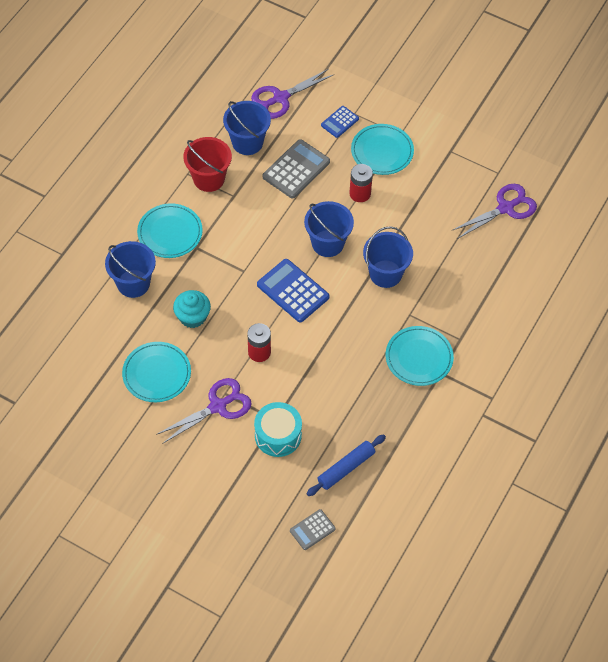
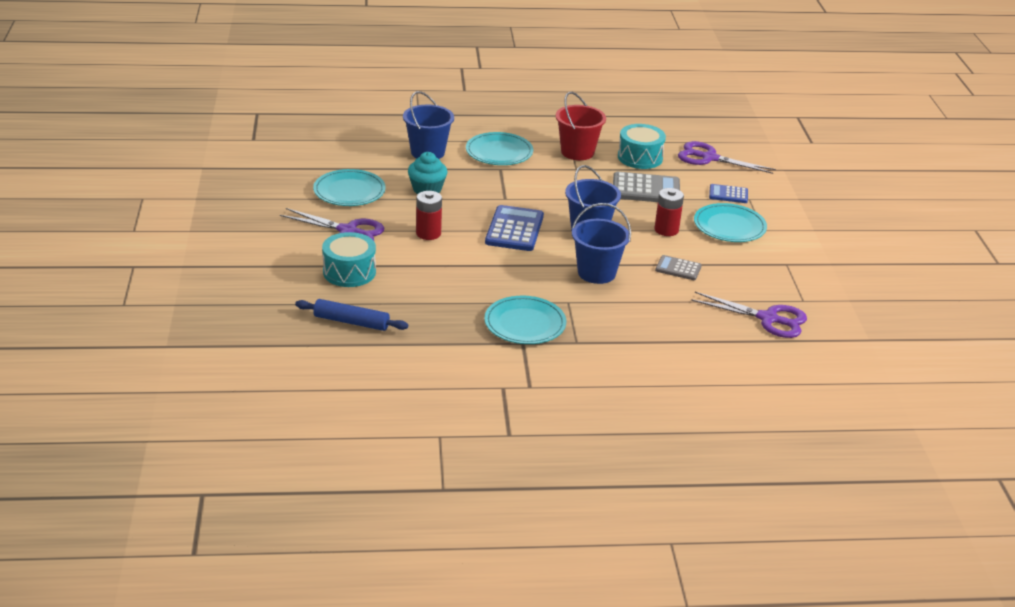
camera: 55 degrees right, 25 degrees down
blue bucket [223,101,271,155] -> turquoise drum [618,124,666,169]
grey calculator [290,509,336,550] -> grey calculator moved to [655,255,702,280]

